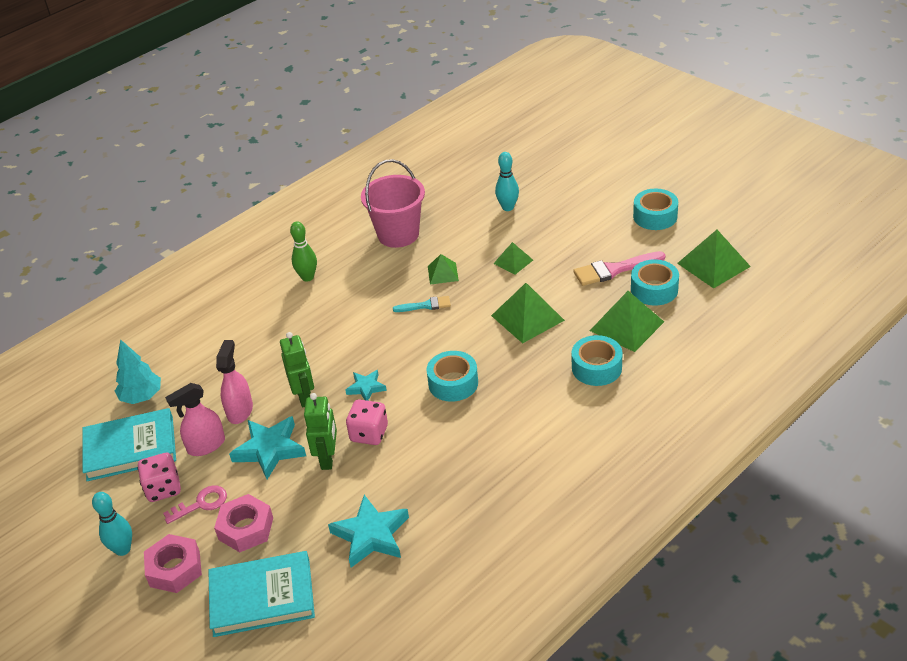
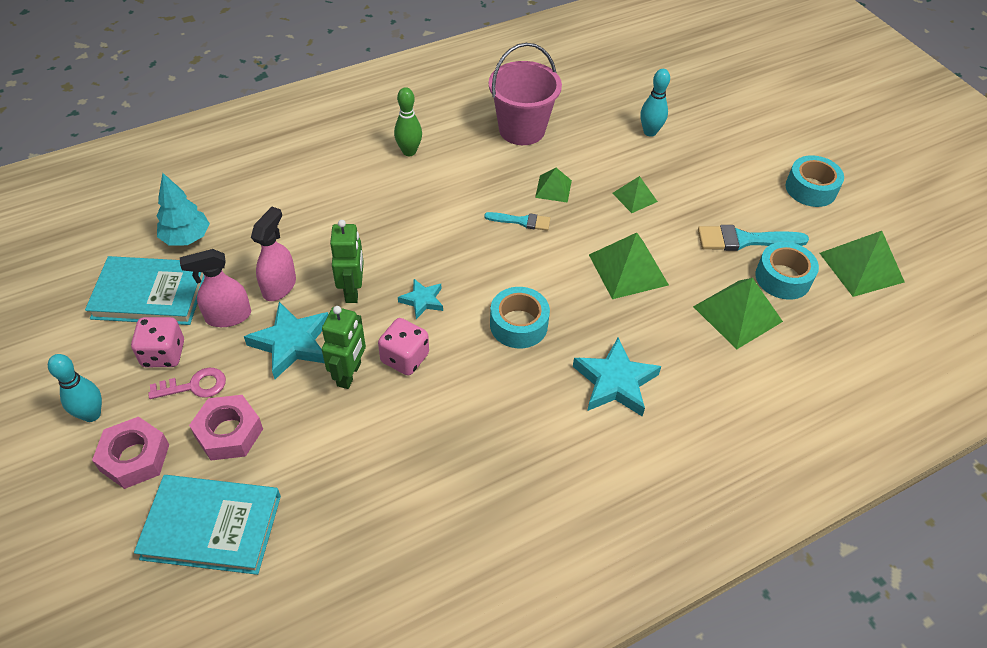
camera: 10 degrees right, 10 degrees up
turquoise star [328,495,409,568] -> turquoise star moved to [573,337,661,417]
turquoise tape [571,335,622,386] -> none
pink brush [573,251,666,286] -> turquoise brush [698,225,809,251]

